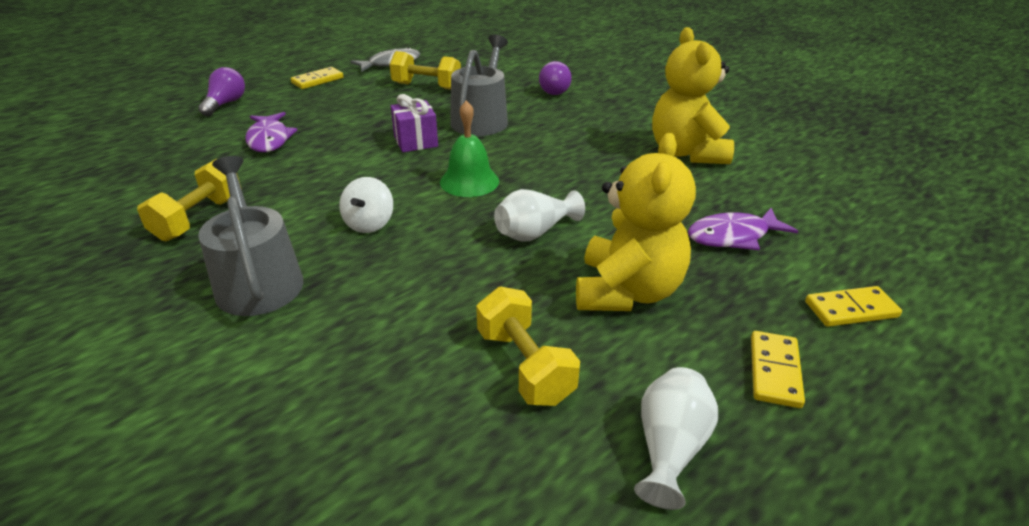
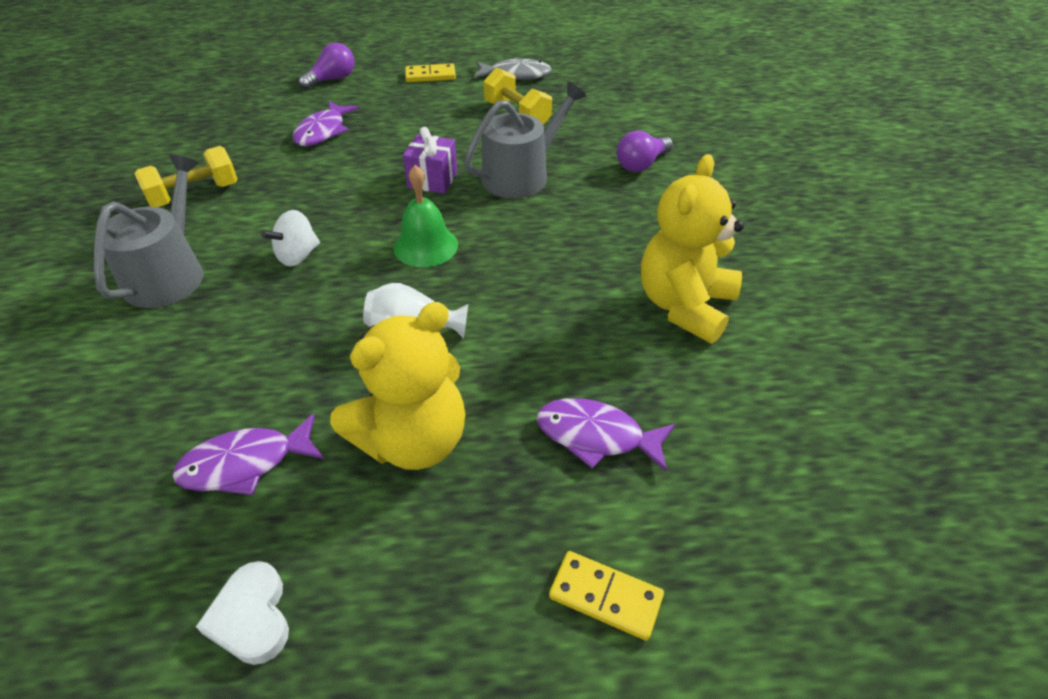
camera: 35 degrees right, 10 degrees up
yellow dumbbell [476,286,580,406] -> purple fish [173,414,324,495]
white vase [634,367,718,510] -> white heart [196,561,289,665]
yellow domino [751,331,805,408] -> none

